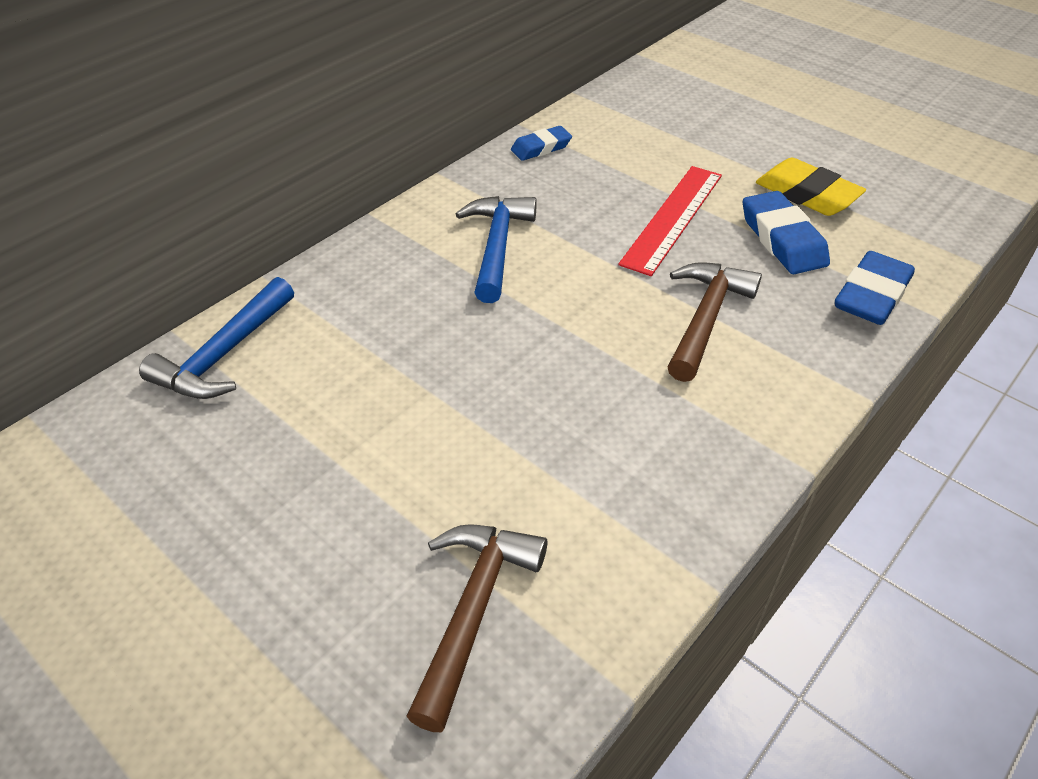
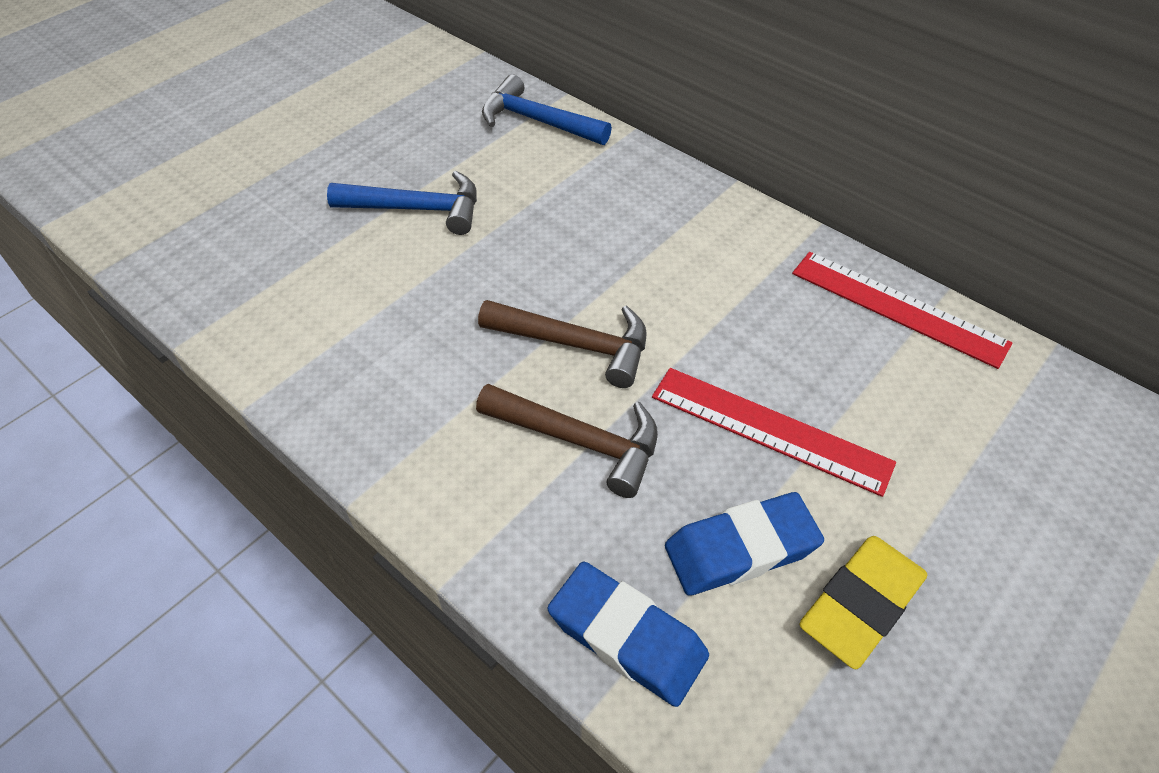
camera: 90 degrees right, 5 degrees up
brown hammer [406,524,547,732] -> brown hammer moved to [478,300,647,388]
blue hammer [456,196,537,303] -> blue hammer moved to [327,171,477,235]
blue eraser [511,126,572,161] -> red ruler [792,252,1013,369]

